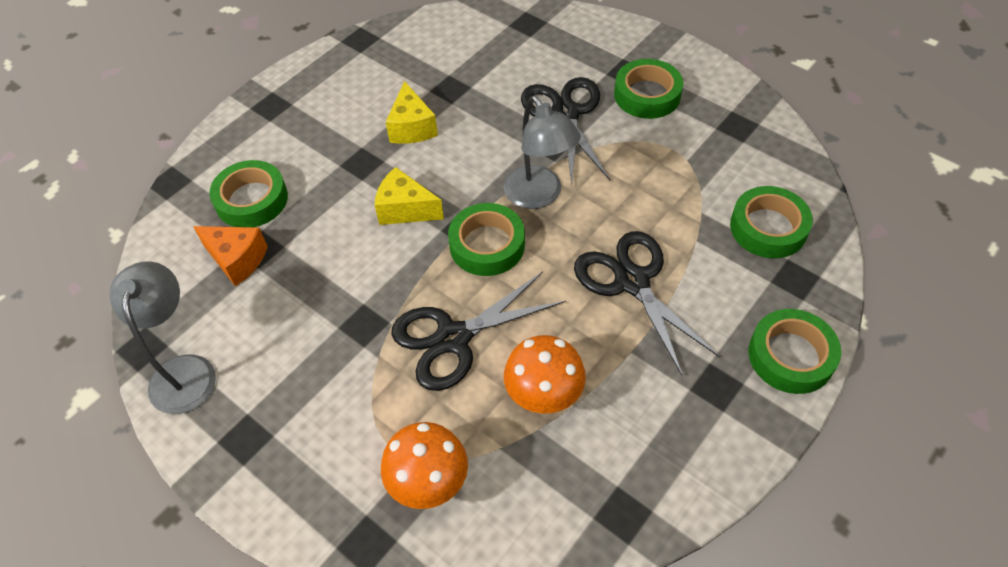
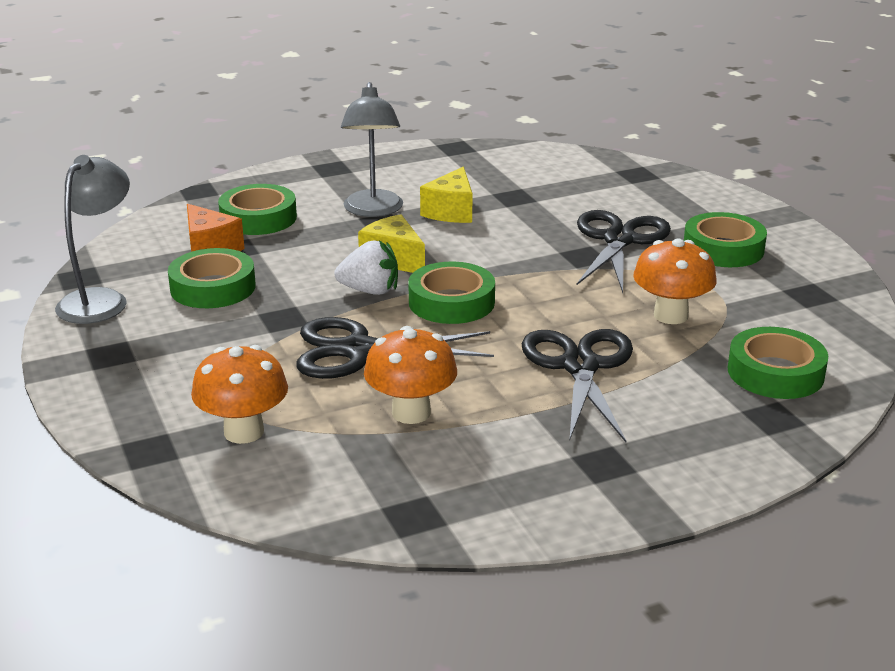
camera: 25 degrees right, 25 degrees down
grey lamp [504,96,581,209] -> grey lamp moved to [341,82,403,217]
green tape [749,309,841,394] -> green tape moved to [168,248,256,308]
none -> white strawberry [334,240,398,295]
none -> orange mushroom [633,238,717,324]

